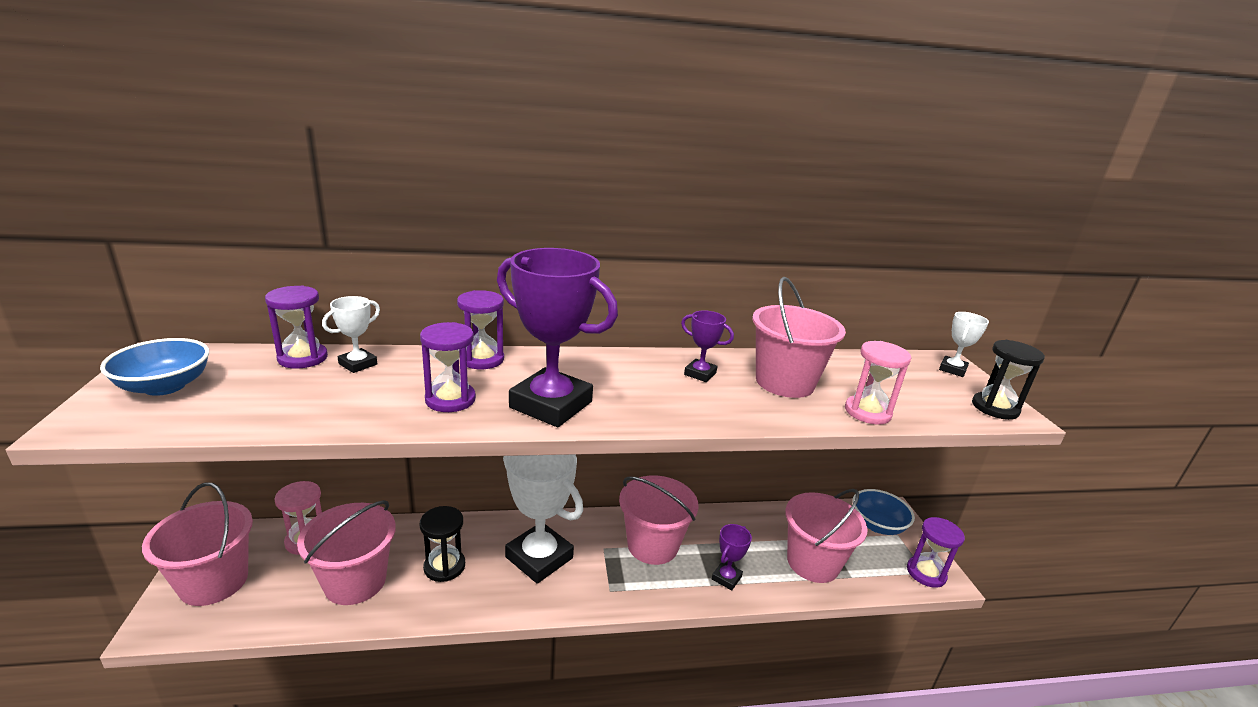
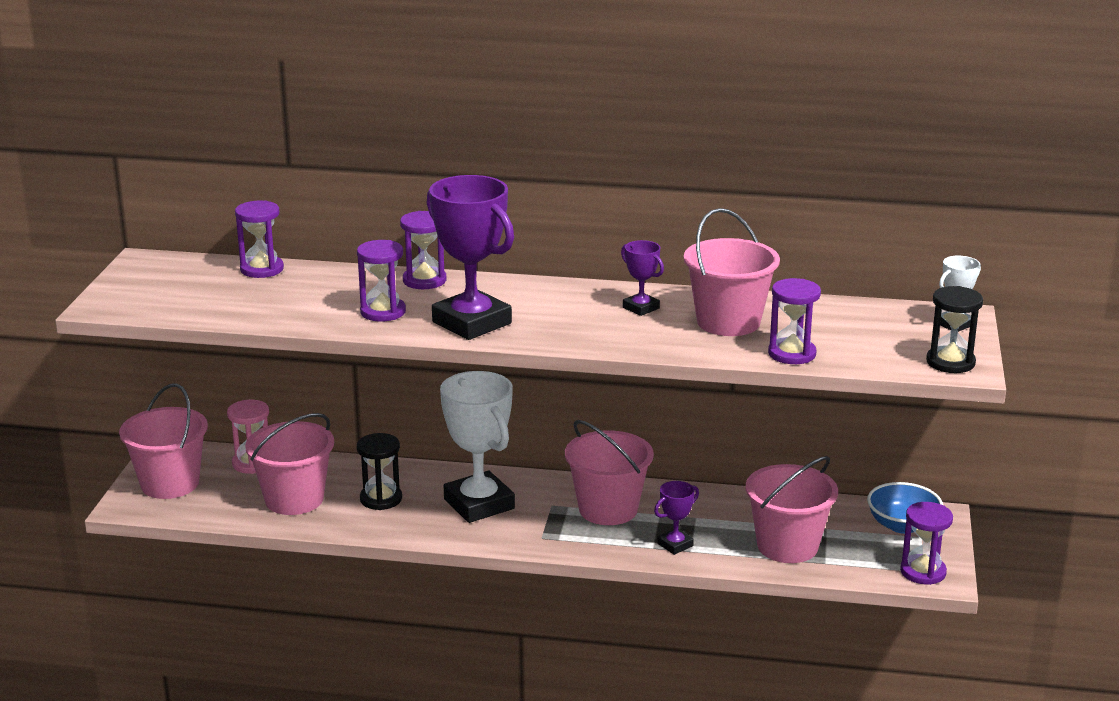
camera: 20 degrees right, 0 degrees up
blue bowl [100,338,209,396] -> none
white trophy [322,296,380,373] -> none
pink hourglass [845,341,911,425] -> purple hourglass [768,278,821,364]

